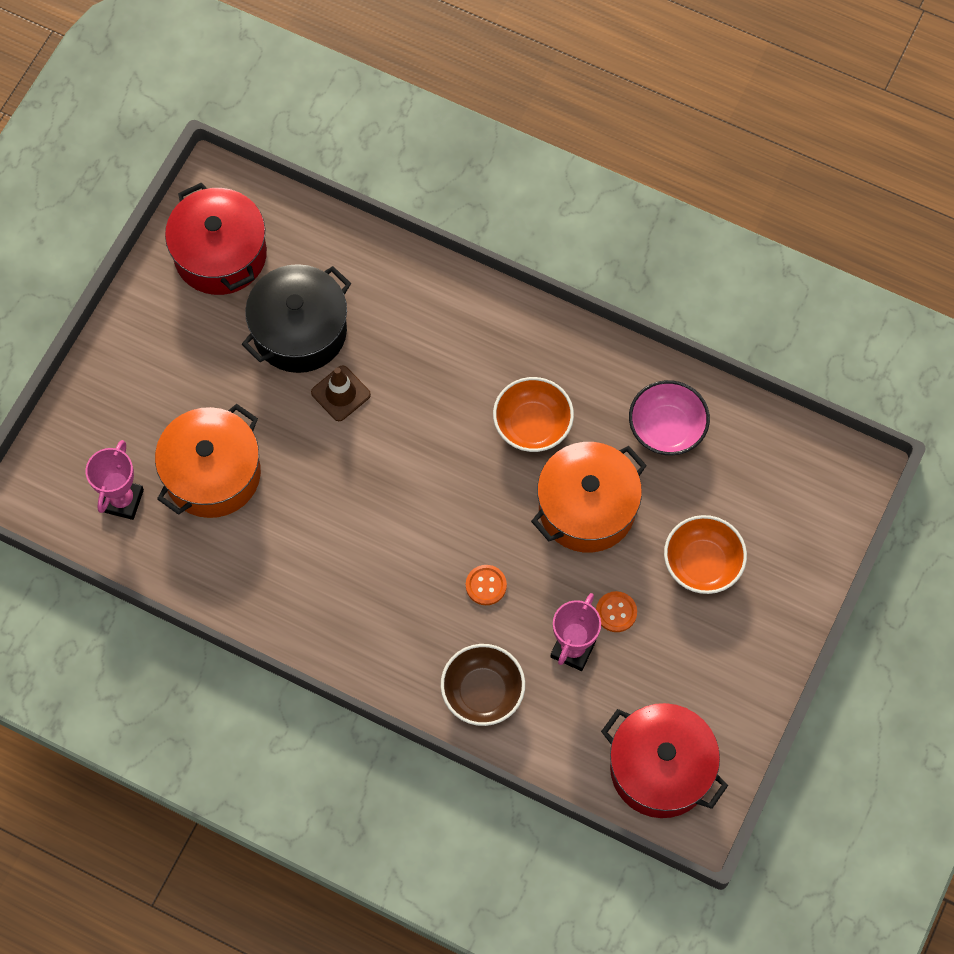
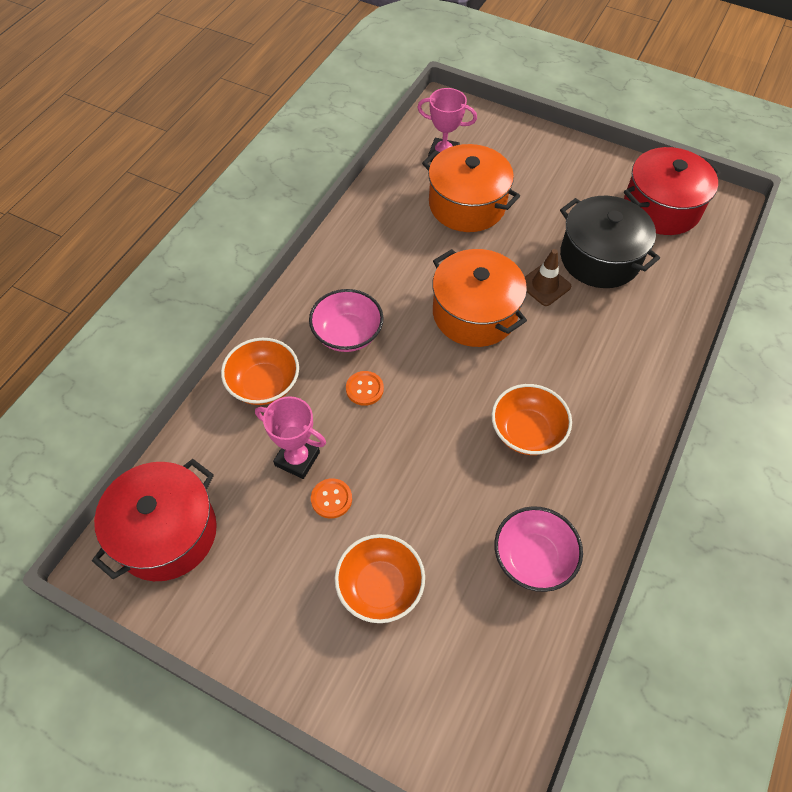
camera: 90 degrees right, 10 degrees down
brown bowl [441,644,525,726] -> orange bowl [221,338,299,405]
orange pot [531,442,647,552] -> orange pot moved to [432,249,527,347]
none -> pink bowl [309,289,384,352]

